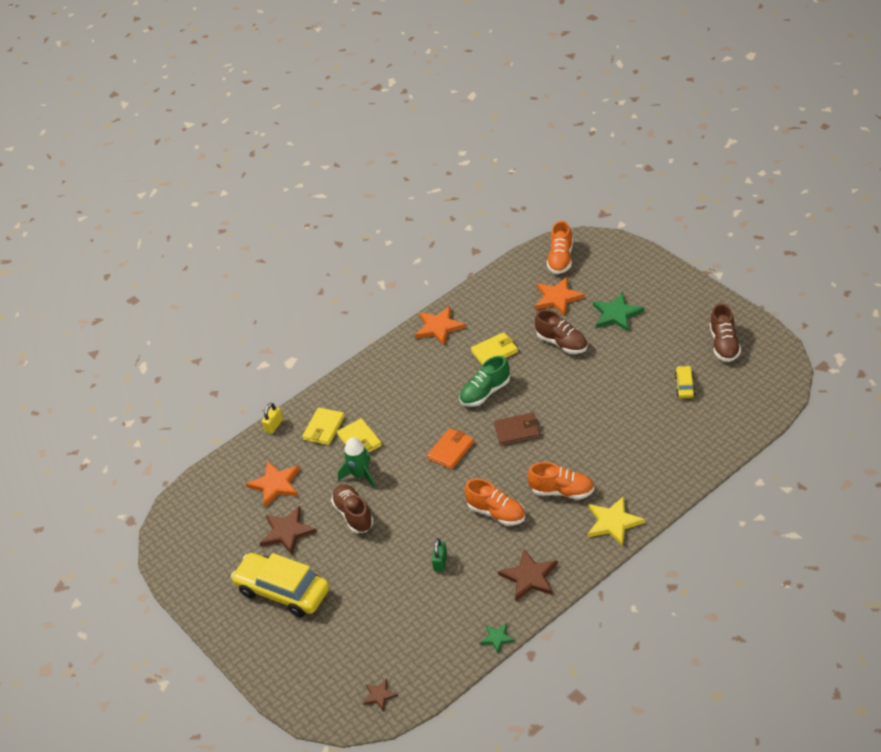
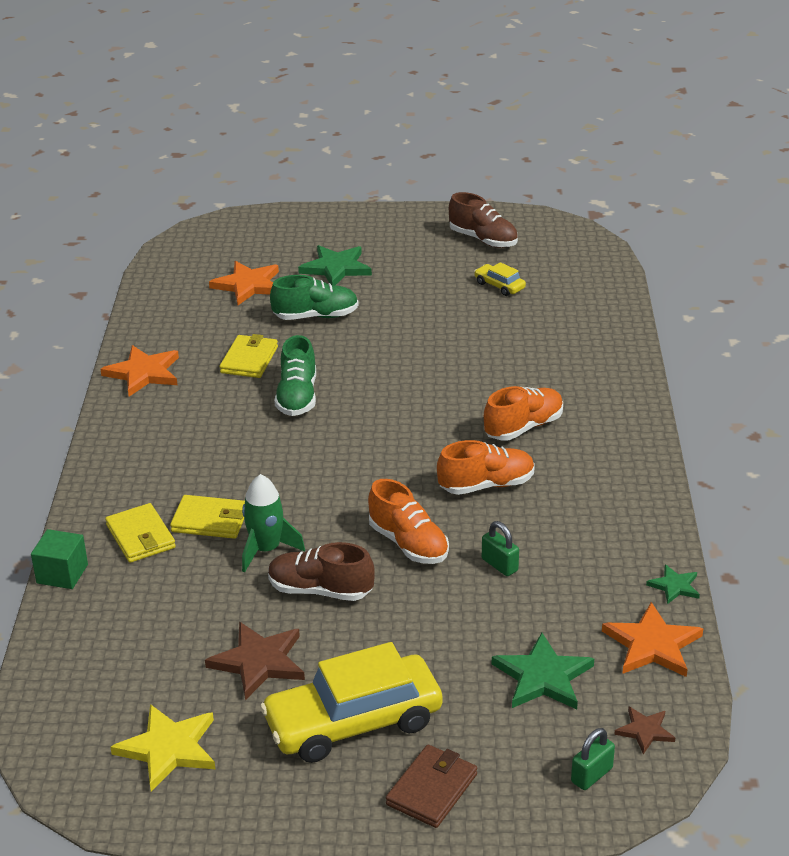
camera: 55 degrees left, 10 degrees down
orange star [246,461,300,507] -> orange star moved to [602,602,703,677]
yellow padlock [262,403,283,434] -> green cube [31,529,88,589]
orange wallet [427,428,474,469] -> none
brown wallet [494,412,540,446] -> brown wallet moved to [386,745,477,828]
brown star [498,549,558,601] -> none
brown shoe [535,310,587,354] -> green shoe [270,275,358,320]
orange shoe [547,221,573,274] -> orange shoe moved to [368,479,449,564]
yellow star [588,496,645,546] -> yellow star moved to [111,704,215,791]
none -> green star [492,633,594,709]
none -> green padlock [571,728,615,790]

